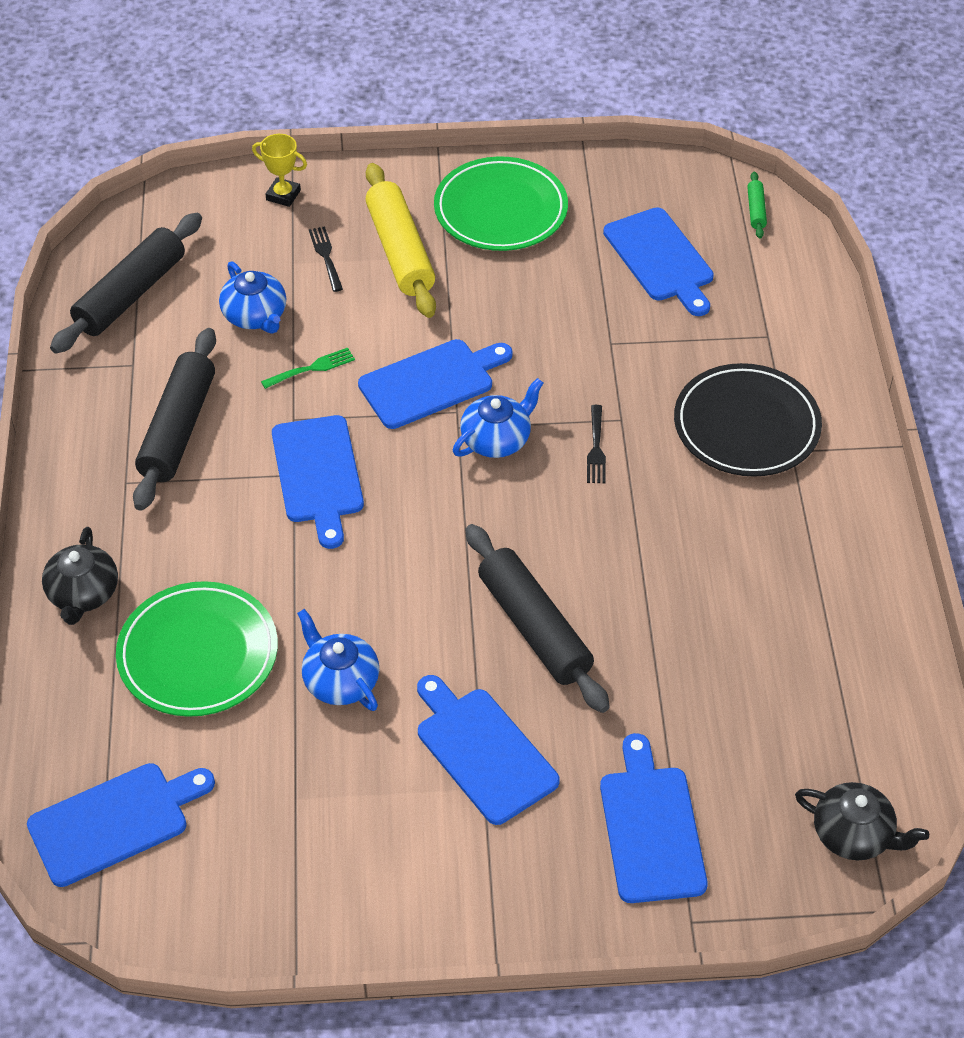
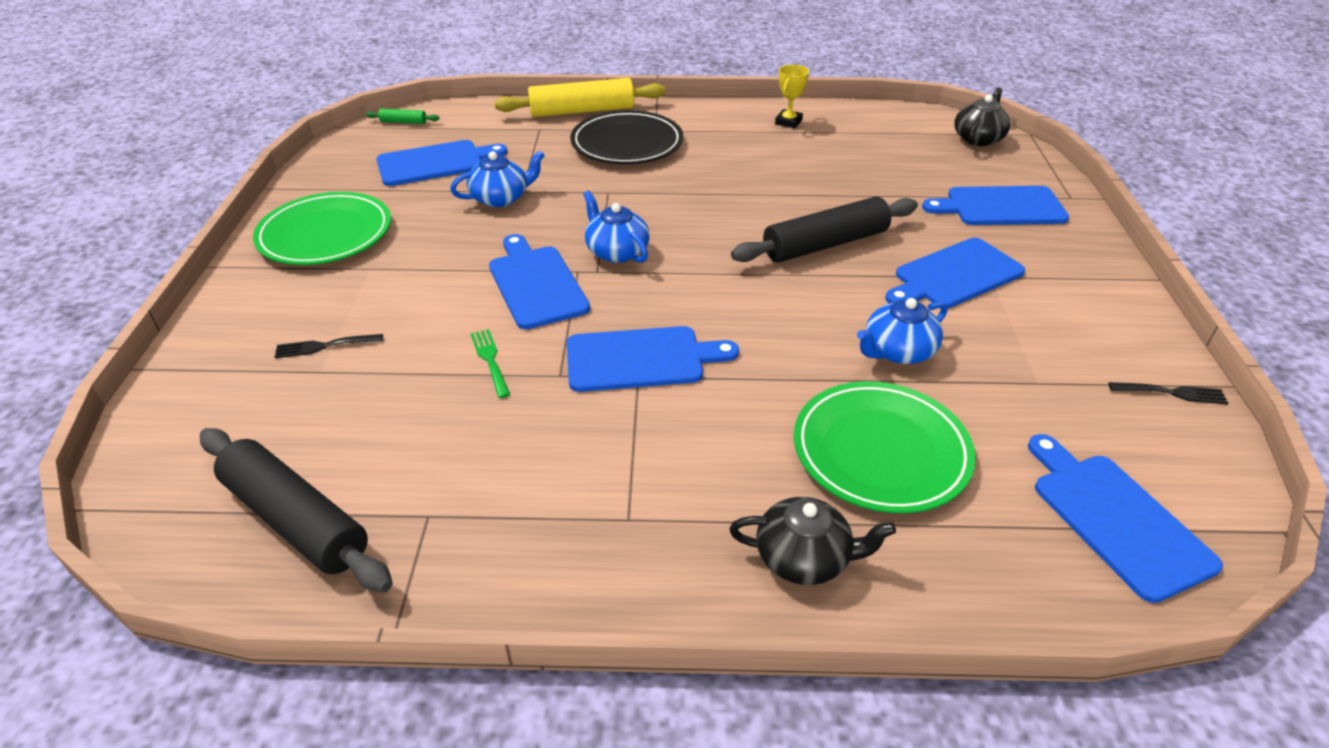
camera: 85 degrees left, 10 degrees down
black rolling pin [133,328,216,511] -> none
blue teapot [219,262,286,334] -> blue teapot moved to [450,150,545,207]
yellow trophy [252,134,307,207] -> yellow trophy moved to [775,65,809,128]
yellow rolling pin [366,163,436,318] -> yellow rolling pin moved to [494,78,666,117]
black fork [587,405,606,483] -> black fork moved to [1108,382,1228,404]

